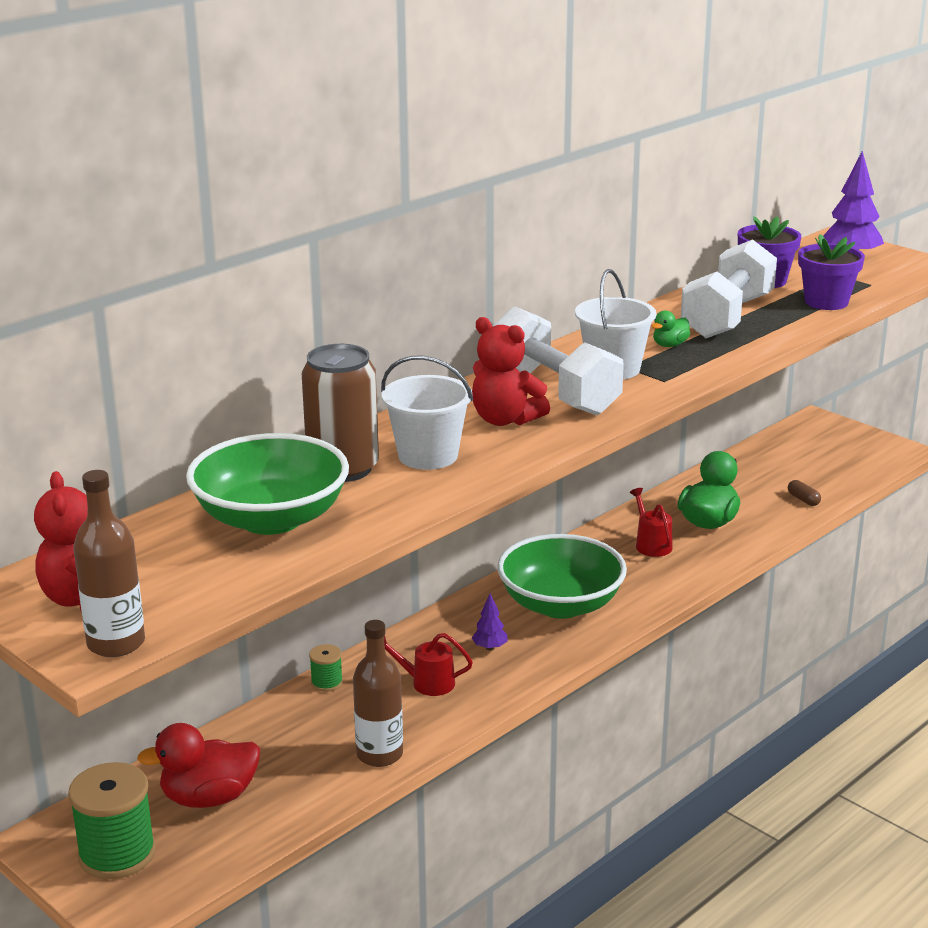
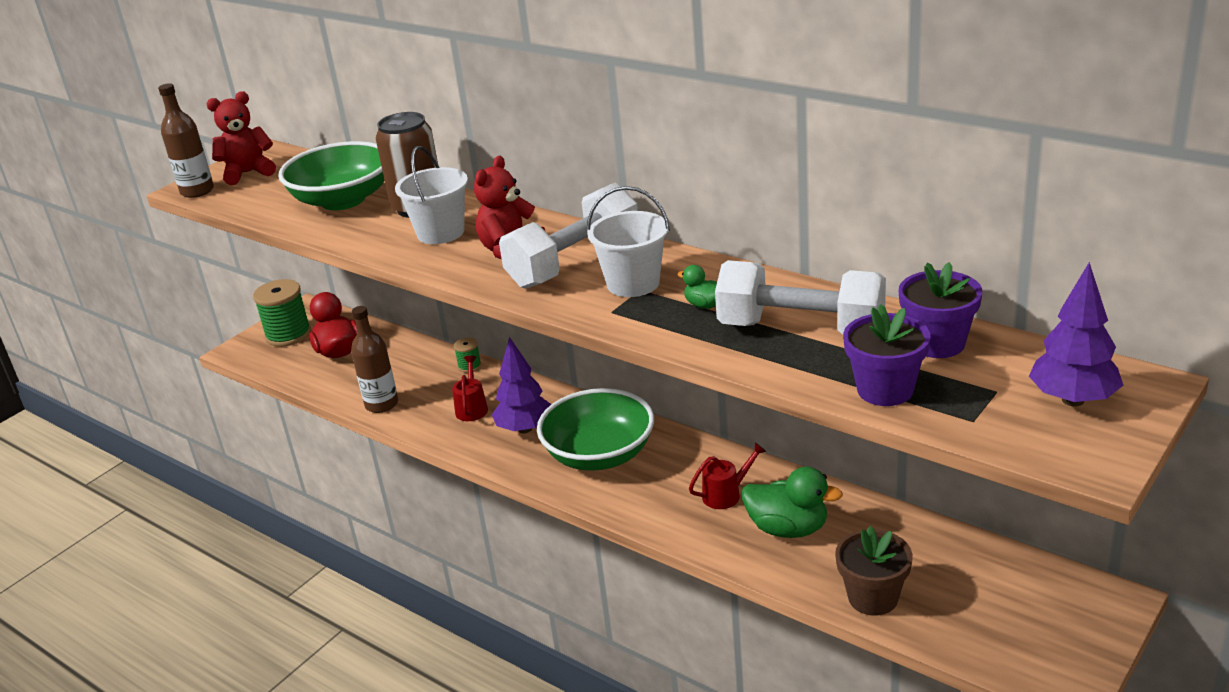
camera: 85 degrees right, 5 degrees up
purple tree [472,593,508,650] -> purple tree [492,337,551,433], size x2.00
brown capsule [788,480,821,506] -> brown flower pot [835,526,913,616]

